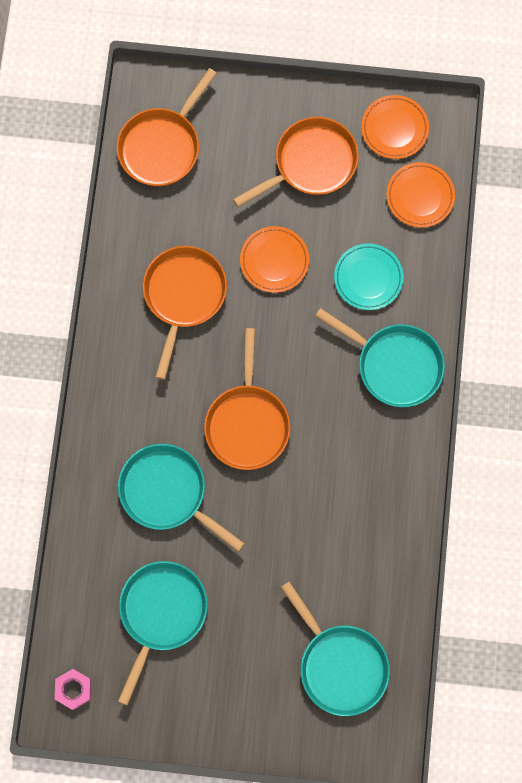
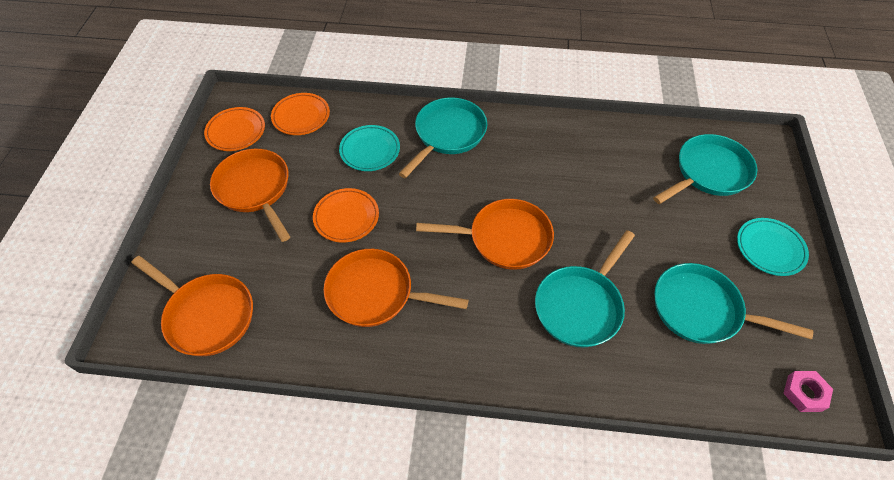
camera: 90 degrees left, 20 degrees down
none -> turquoise plate [737,218,809,276]

